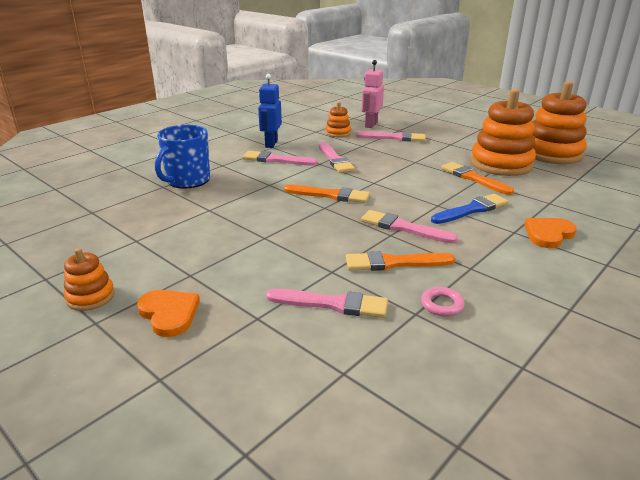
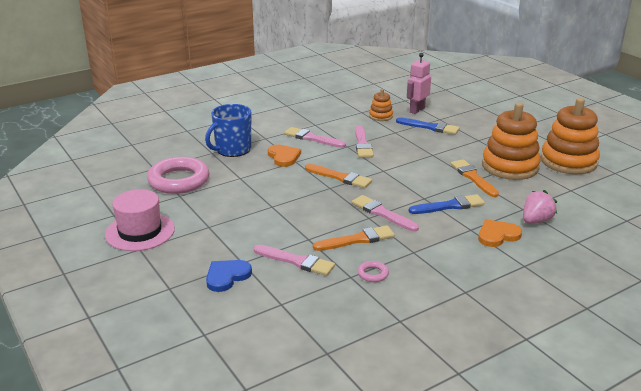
camera: 15 degrees right, 0 degrees up
orange stacking toy [64,248,115,311] -> pink hat [105,189,175,251]
orange heart [137,290,200,337] -> orange heart moved to [268,145,301,167]
blue robot [258,74,282,148] -> none
orange brush [346,251,455,271] -> orange brush turned 150 degrees clockwise [313,225,395,251]
pink brush [357,131,426,142] -> blue brush [396,117,460,135]
none -> pink ring [147,157,209,194]
none -> blue heart [206,260,252,292]
none -> pink strawberry [523,190,557,224]

